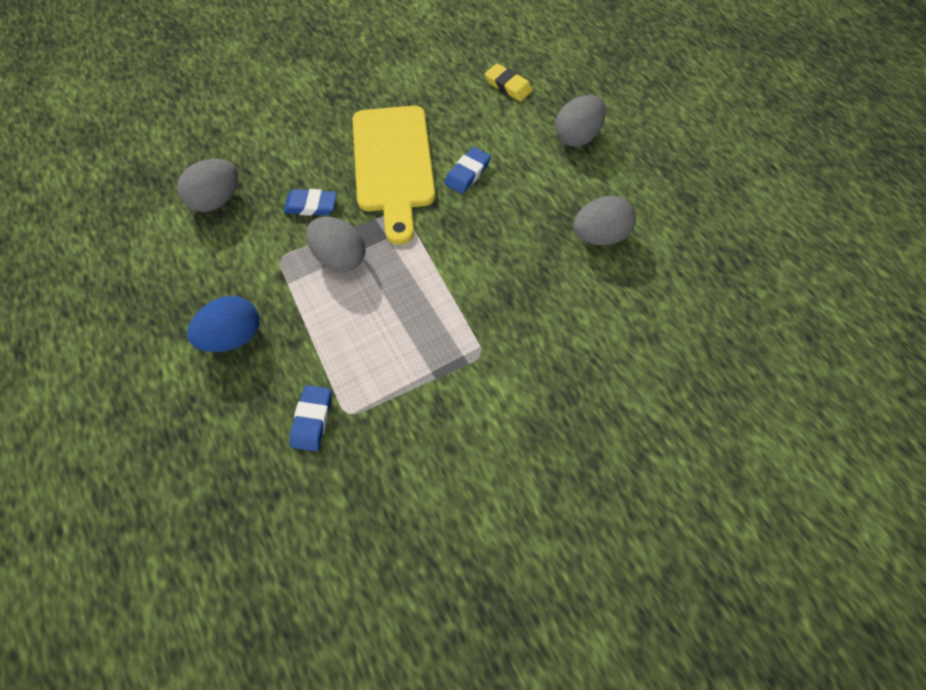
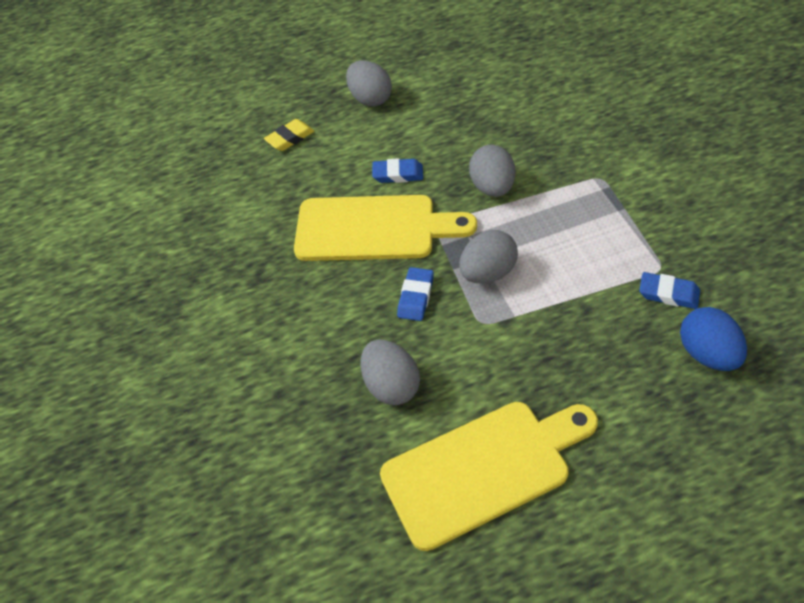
camera: 75 degrees left, 10 degrees down
blue egg [187,296,259,352] -> blue egg moved to [680,307,747,371]
blue eraser [445,147,491,194] -> blue eraser turned 45 degrees counterclockwise [372,158,423,183]
grey egg [573,196,636,245] -> grey egg moved to [469,145,516,197]
none -> yellow cutting board [380,402,598,551]

